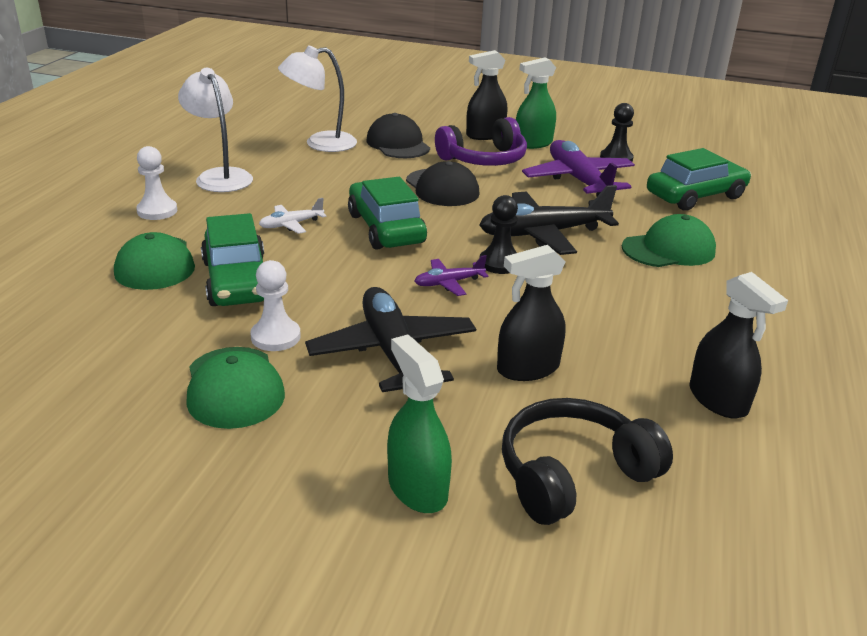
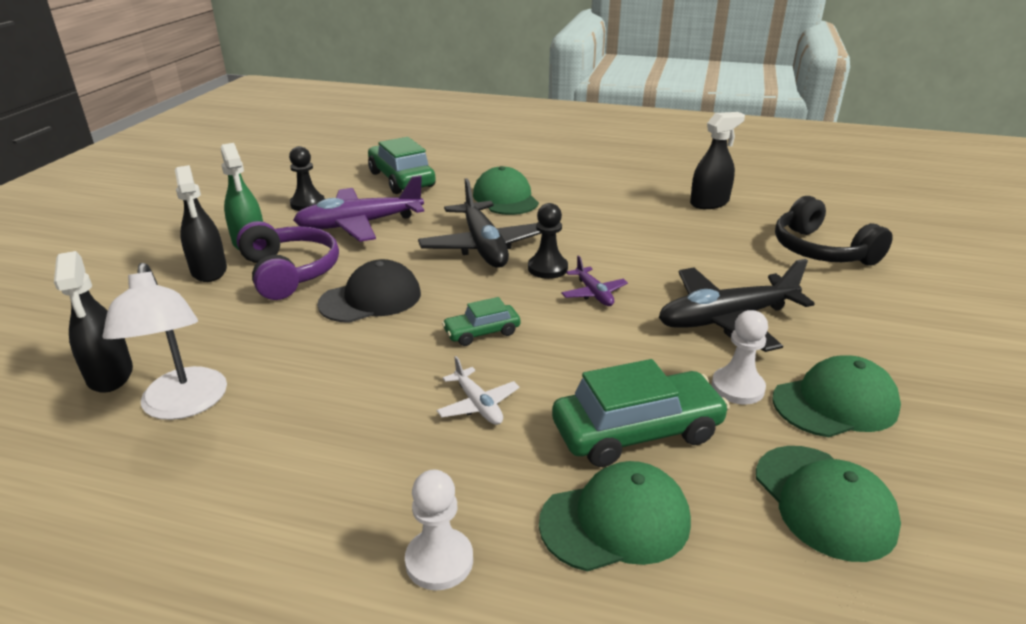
camera: 90 degrees left, 0 degrees up
white lamp [178,68,253,192] -> none
green car [348,177,427,250] -> green car [442,297,520,346], size x0.54
black cap [366,113,430,158] -> none
green spray bottle [387,334,452,513] -> none
black spray bottle [497,245,566,381] -> black spray bottle moved to [54,251,133,393]
none -> green cap [756,446,901,562]

